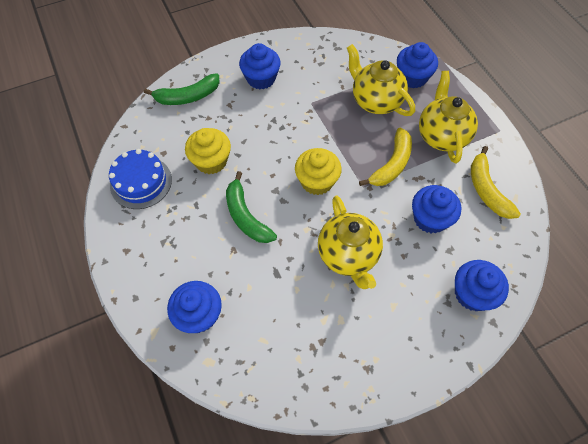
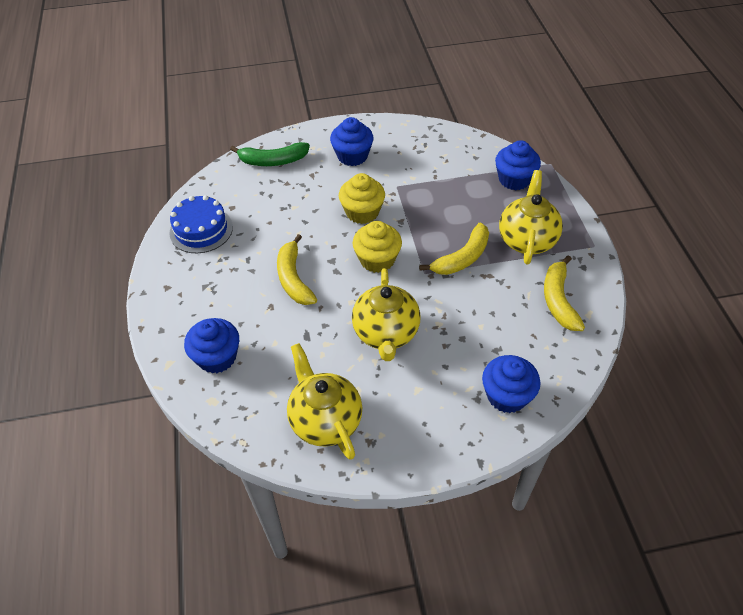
camera: 15 degrees right, 10 degrees down
yellow cupcake [185,128,231,174] -> yellow cupcake moved to [339,173,385,224]
green banana [226,171,277,243] -> yellow banana [277,234,317,305]
yellow teapot [347,44,415,116] -> yellow teapot moved to [287,343,363,460]
blue cupcake [412,185,461,234] -> none

